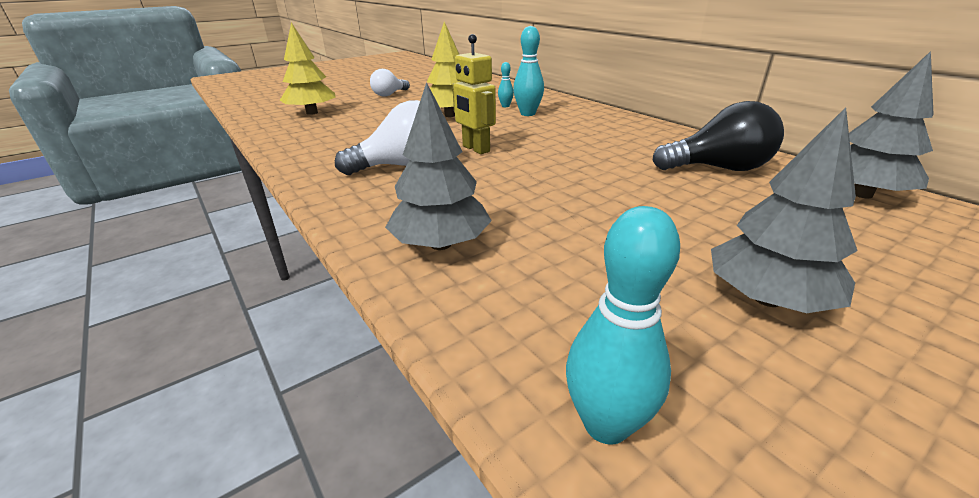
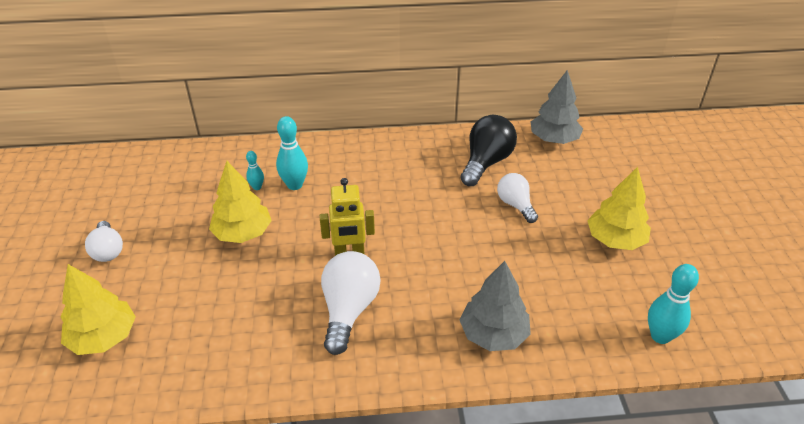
camera: 60 degrees left, 10 degrees up
grey tree [711,107,858,313] -> yellow tree [587,167,651,250]
none -> white light bulb [497,173,538,223]

